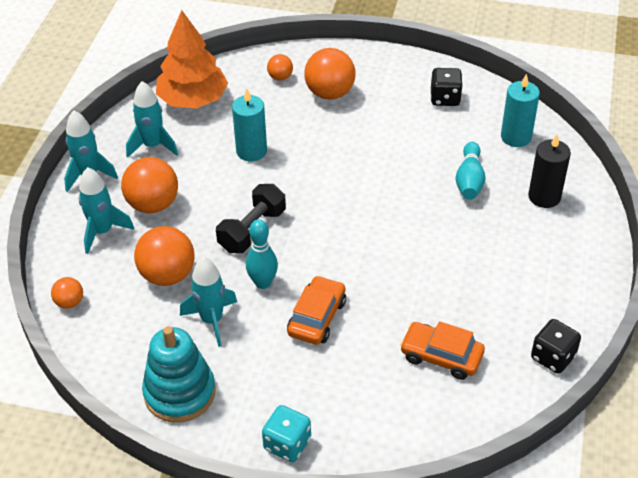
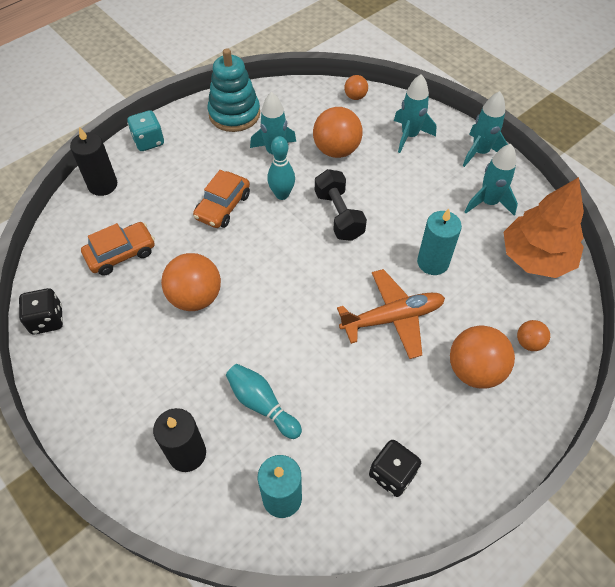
camera: 125 degrees right, 10 degrees up
orange ball [121,157,178,213] -> orange ball moved to [161,253,221,311]
orange car [287,275,346,345] -> orange car turned 60 degrees clockwise [193,170,250,228]
none -> black candle [70,127,117,196]
none -> orange plane [337,269,445,359]

